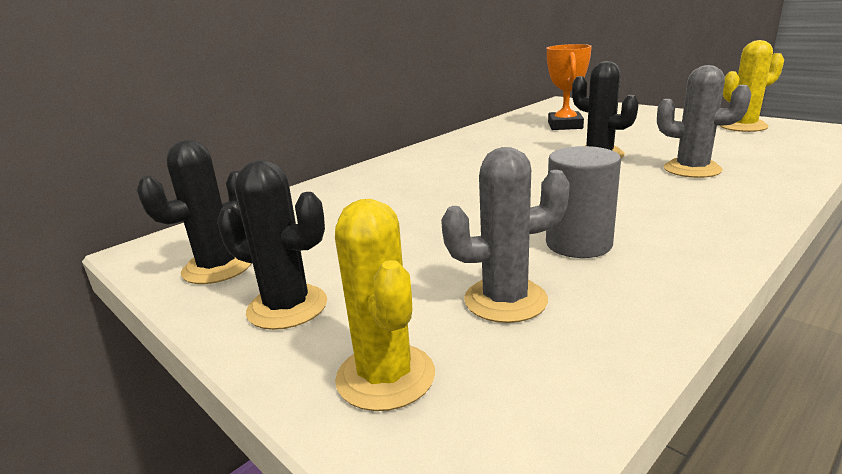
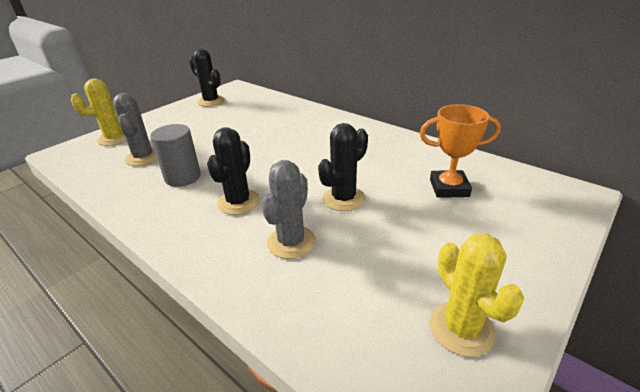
camera: 85 degrees right, 10 degrees up
black cactus [217,160,327,330] -> black cactus moved to [207,127,260,215]

